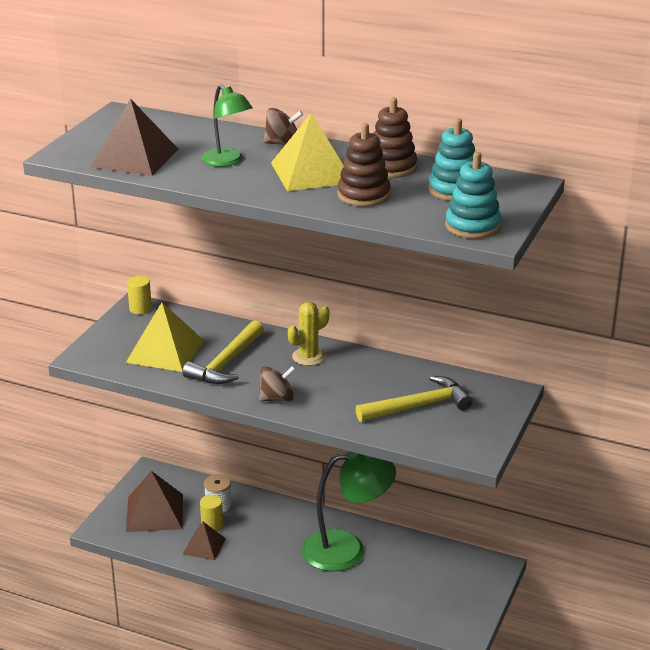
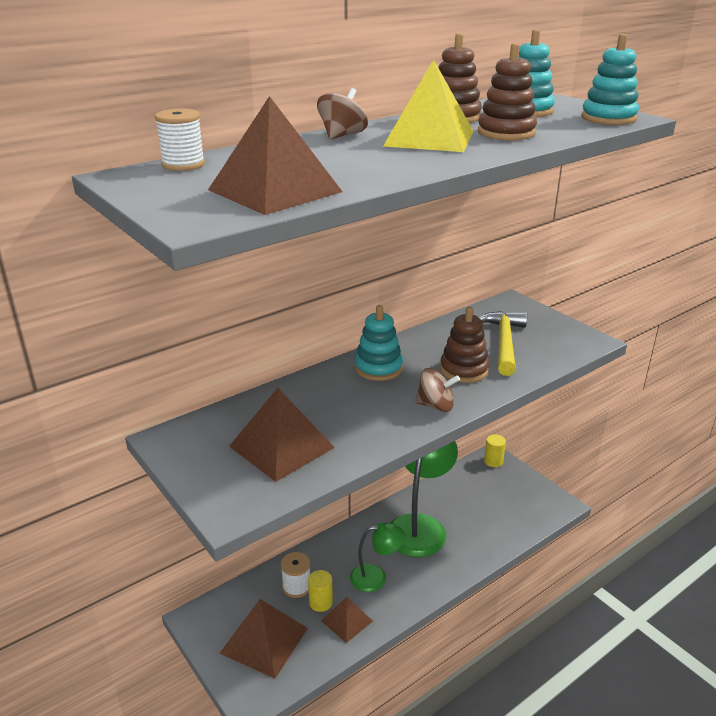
camera: 60 degrees left, 0 degrees up
yellow pyramid [126,302,204,372] -> brown pyramid [229,388,335,482]
yellow cylinder [127,276,152,314] -> yellow cylinder moved to [484,434,506,467]
yellow hammer [183,320,264,384] -> none
green lamp [201,84,253,167] -> green lamp moved to [350,522,405,592]
brown spinning top [259,366,296,401] -> brown spinning top turned 90 degrees clockwise [415,368,460,412]
yellow cactus [288,302,329,366] -> turquoise stacking toy [355,305,403,381]
none -> white spool [155,108,205,171]
none -> brown stacking toy [440,307,489,383]

